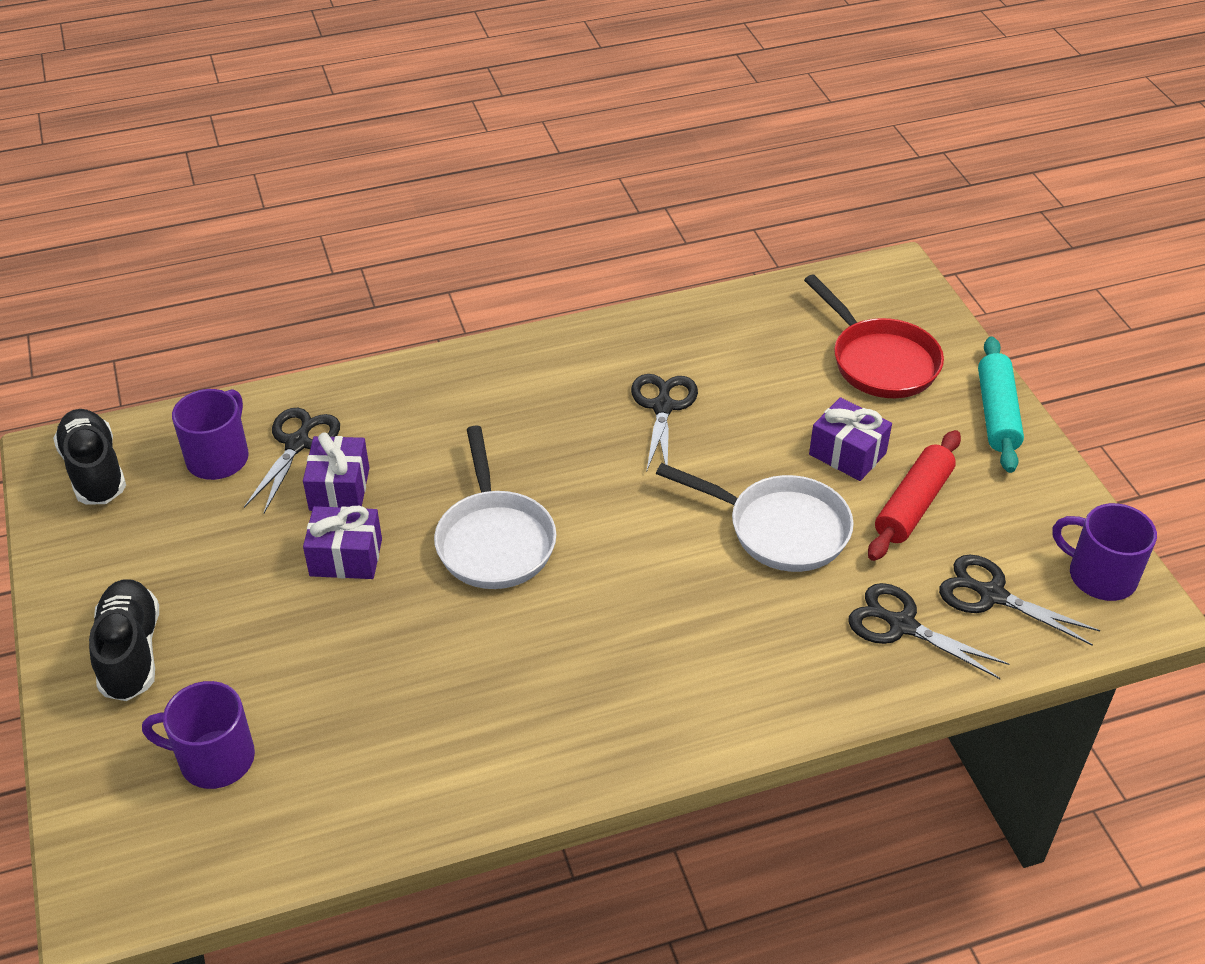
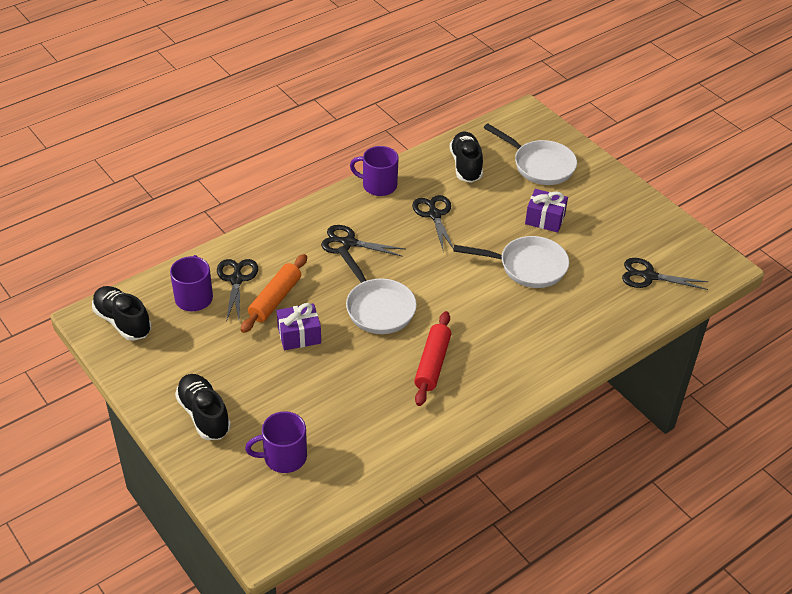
camera: 20 degrees left, 0 degrees up
purple gift [303,432,369,511] -> orange rolling pin [241,254,307,333]
red pan [804,274,944,398] -> white pan [484,124,577,185]
black scissors [848,583,1009,679] -> black scissors moved to [321,225,405,257]
red rolling pin [868,430,961,561] -> red rolling pin moved to [414,311,451,406]
turquoise rolling pin [978,336,1024,473] -> none
purple mug [1052,503,1157,601] -> purple mug moved to [350,146,399,196]
none -> black shoe [450,131,483,183]

